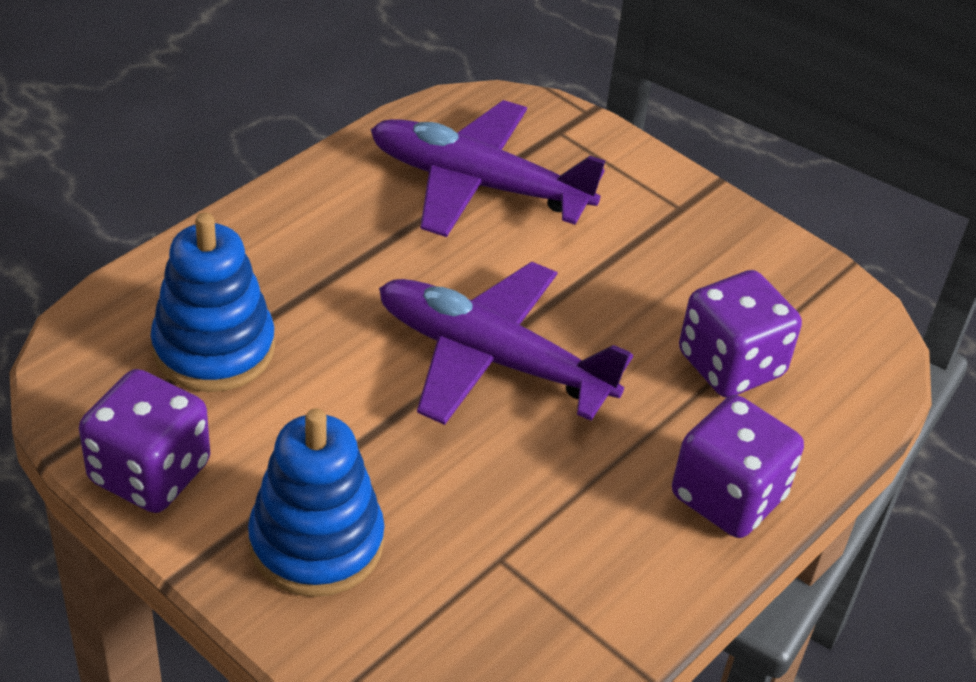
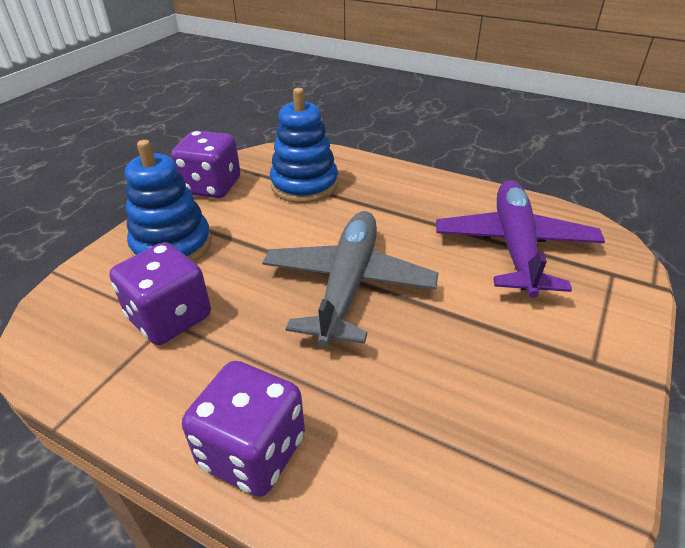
camera: 80 degrees right, 5 degrees down
purple plane [379,262,633,425] -> grey plane [262,211,438,347]
purple dice [679,270,802,398] -> purple dice moved to [109,242,211,345]

